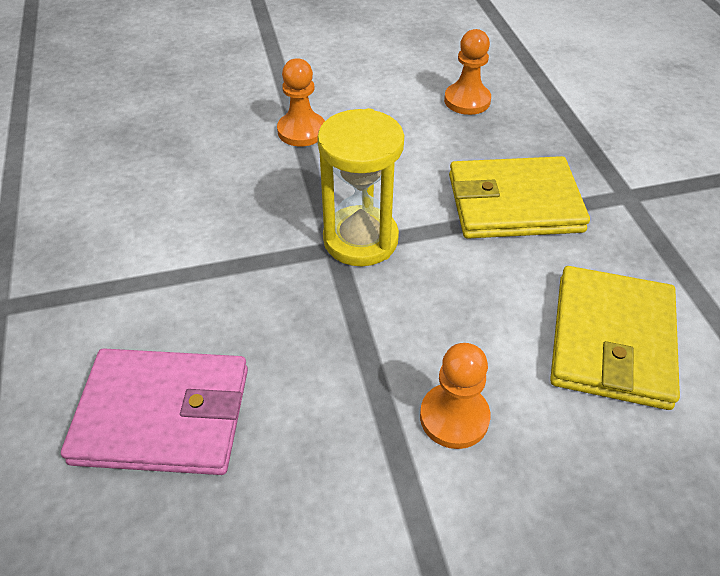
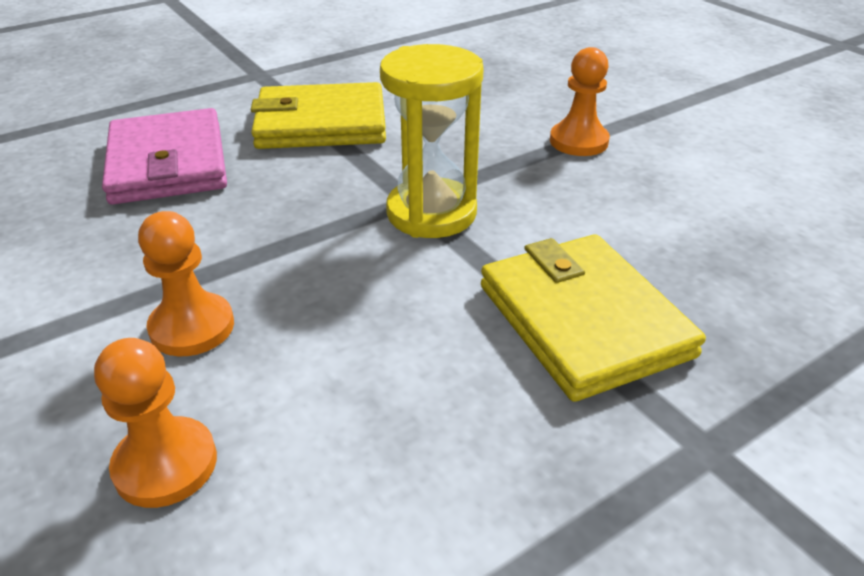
camera: 70 degrees right, 10 degrees down
orange pawn [444,29,491,115] -> orange pawn moved to [94,338,217,508]
yellow wallet [550,266,680,410] -> yellow wallet moved to [251,82,386,149]

